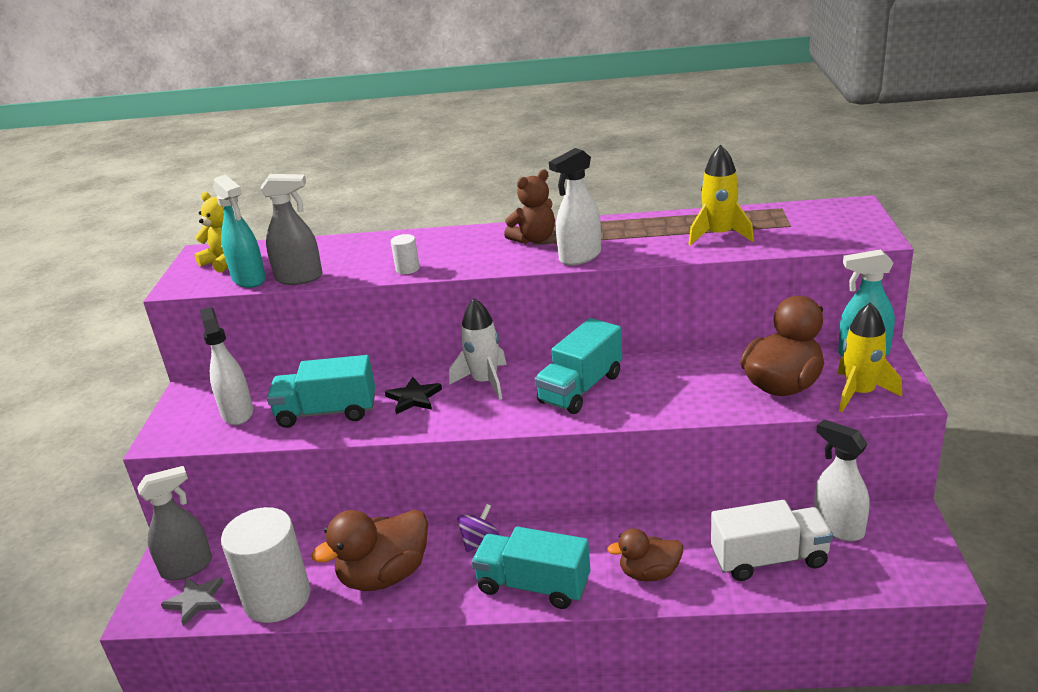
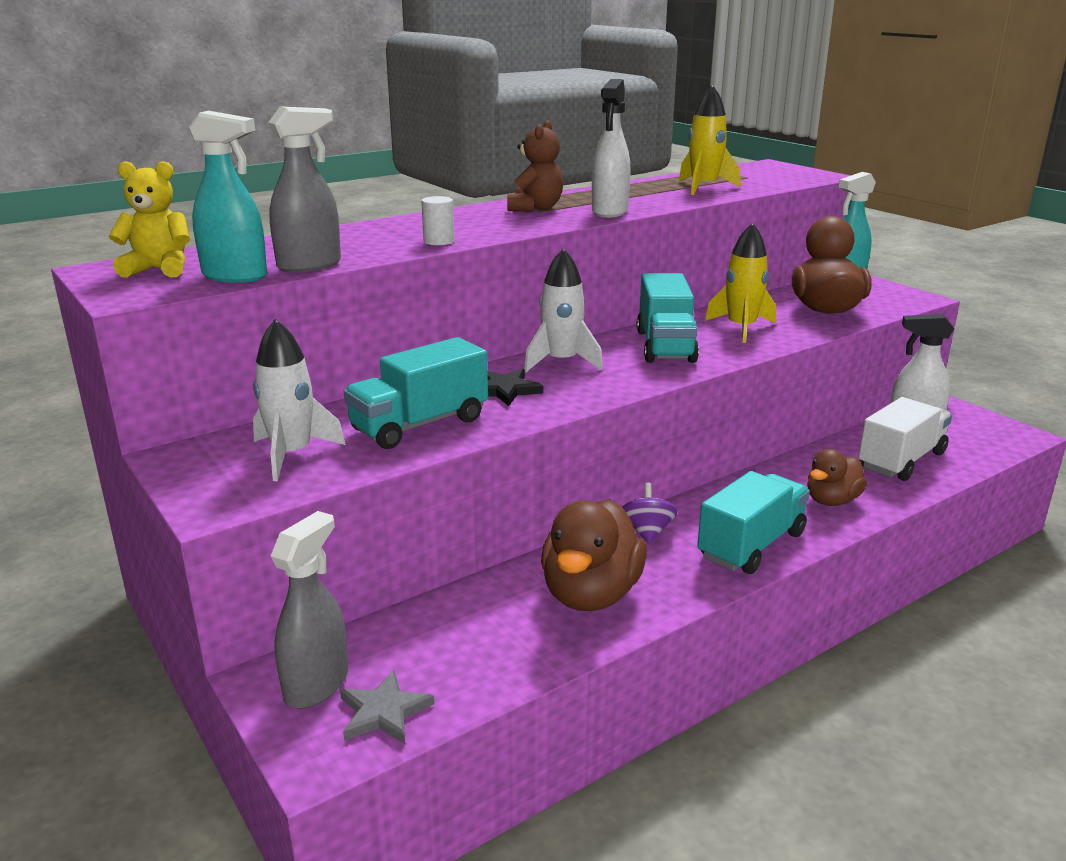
camera: 40 degrees left, 5 degrees down
white spray bottle [200,307,253,425] -> white rocket [253,319,346,481]
white cylinder [221,507,310,623] -> none
turquoise truck [472,527,590,609] -> turquoise truck turned 150 degrees clockwise [697,471,810,574]
yellow rocket [837,302,902,412] -> yellow rocket moved to [705,223,776,343]

